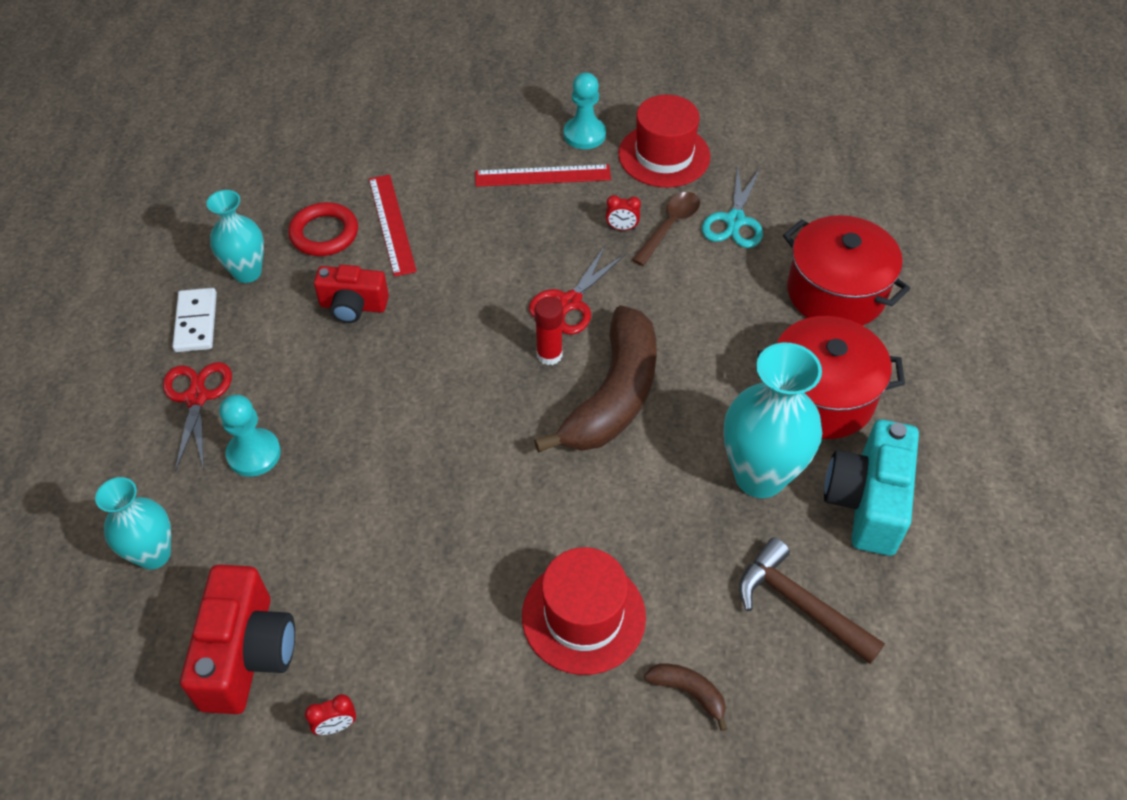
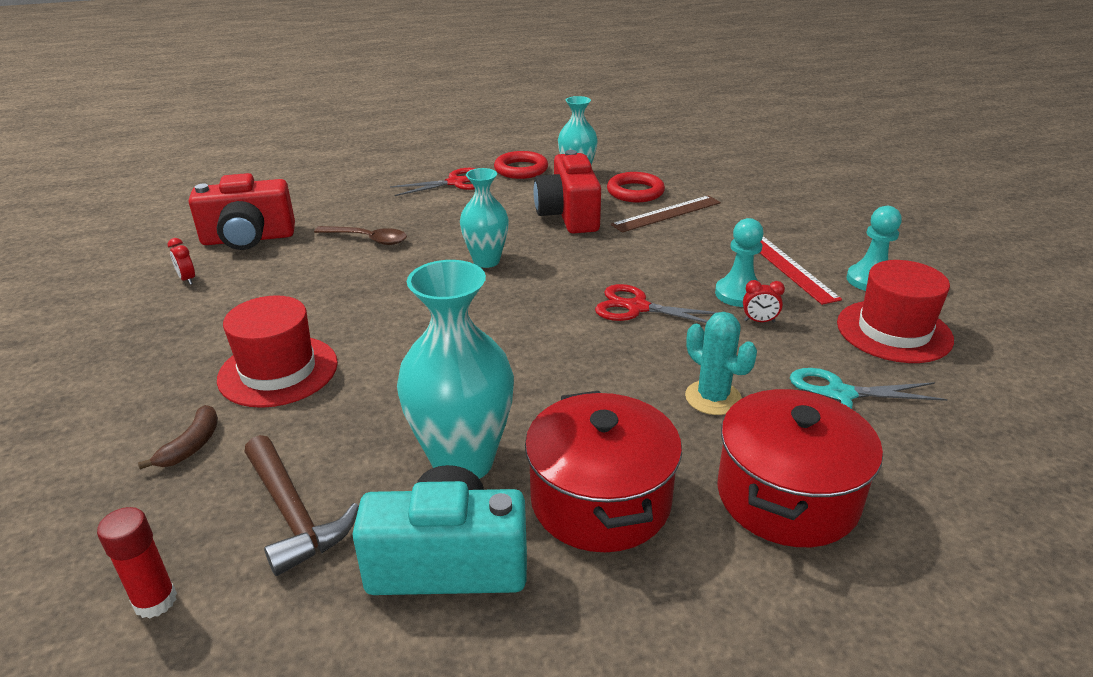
camera: 75 degrees right, 20 degrees down
turquoise vase [95,477,171,570] -> turquoise vase moved to [460,168,509,268]
white domino [172,288,217,352] -> red ring [494,151,548,179]
turquoise pawn [219,395,281,477] -> turquoise pawn moved to [715,218,764,307]
red camera [314,265,389,323] -> red camera [533,150,601,233], size x1.54
red ruler [369,174,417,277] -> brown ruler [611,196,721,232]
red glue stick [534,297,563,365] -> red glue stick moved to [97,507,177,618]
brown banana [534,305,657,453] -> none
red clock [606,195,641,230] -> red clock turned 75 degrees counterclockwise [743,280,785,322]
brown spoon [632,192,700,266] -> brown spoon moved to [314,226,407,245]
brown hammer [739,538,885,664] -> brown hammer turned 120 degrees clockwise [245,435,359,576]
none -> turquoise cactus [685,312,757,415]

